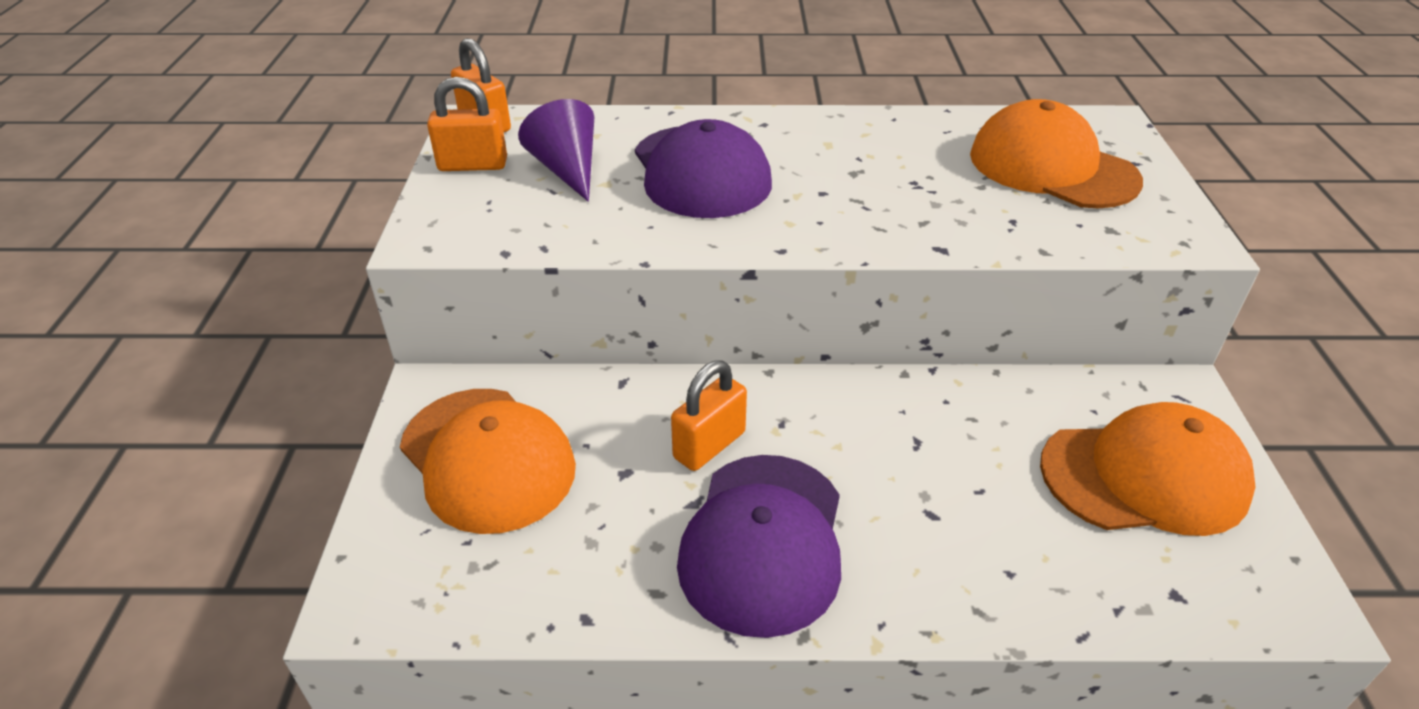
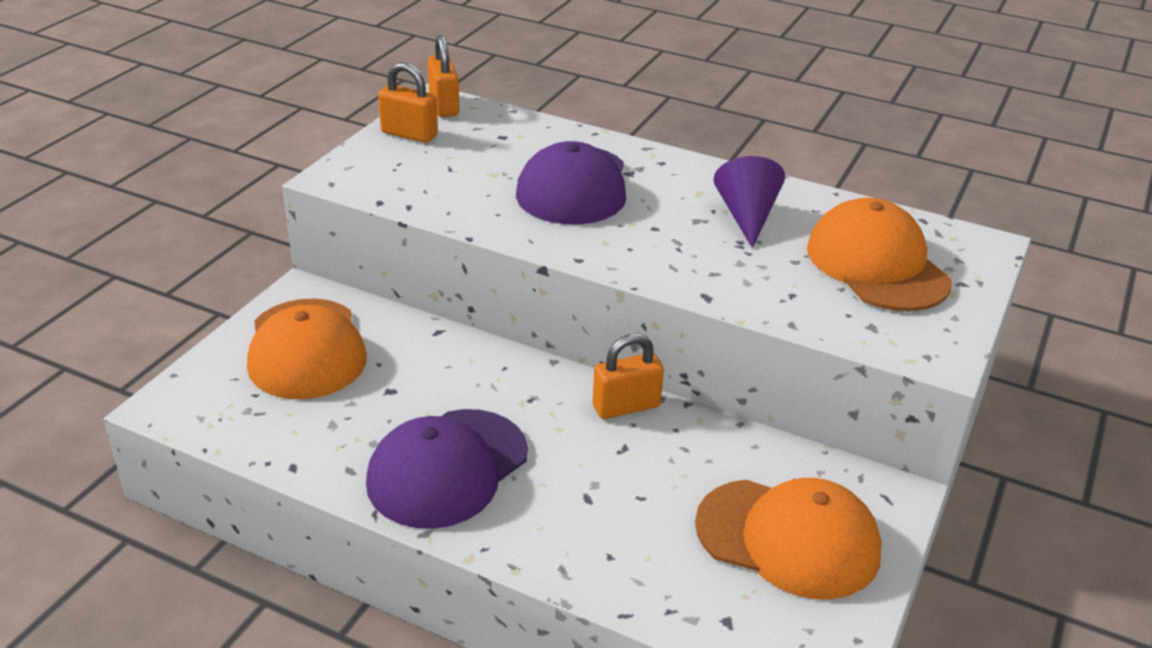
camera: 25 degrees right, 5 degrees down
purple cone [518,99,594,202] -> purple cone moved to [713,156,785,248]
orange padlock [671,360,747,471] -> orange padlock moved to [593,333,664,419]

